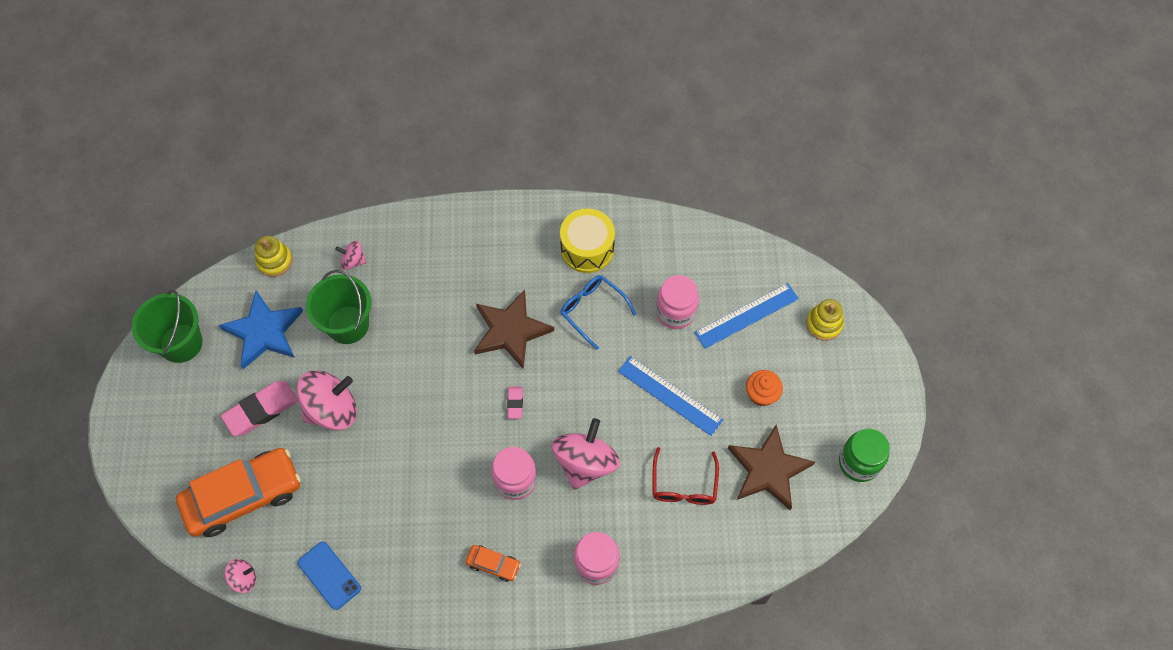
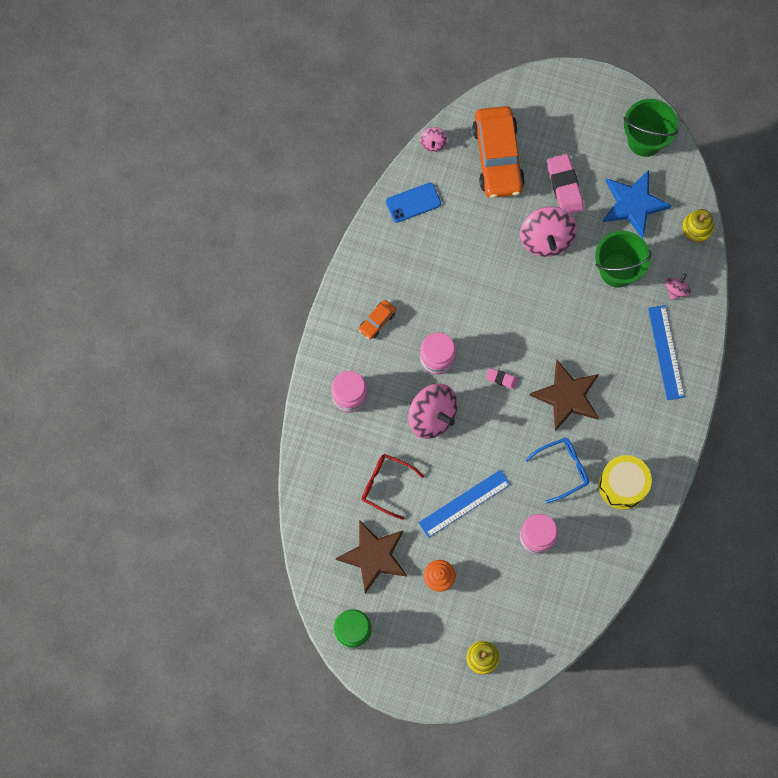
camera: 110 degrees right, 10 degrees up
blue ruler [694,283,799,349] -> blue ruler moved to [648,305,685,400]

